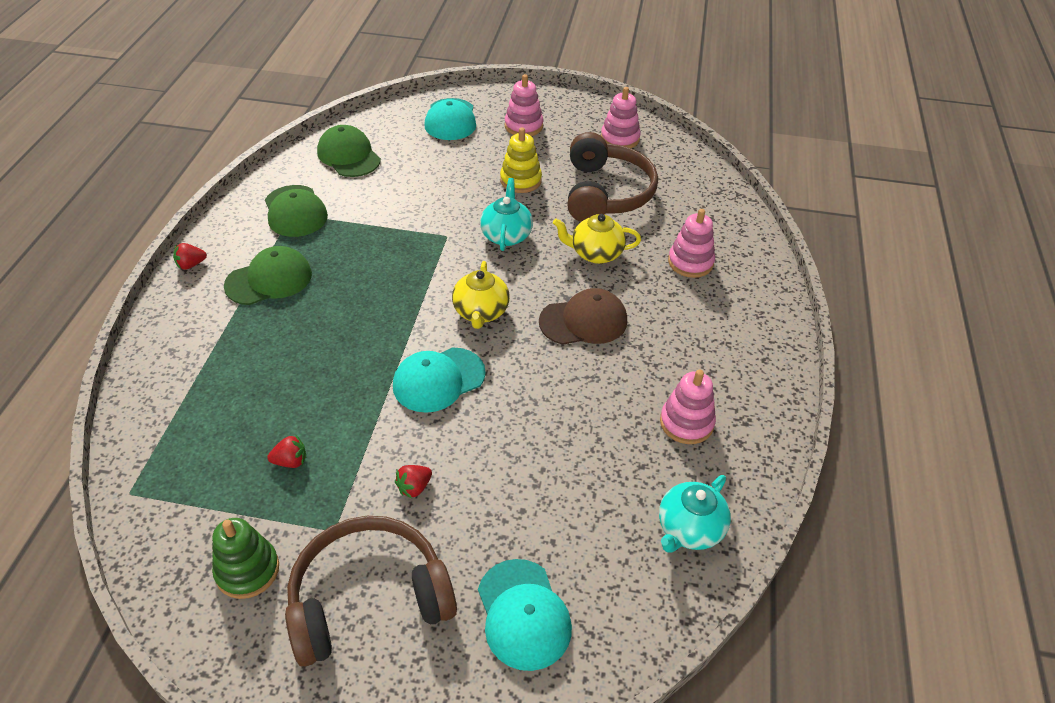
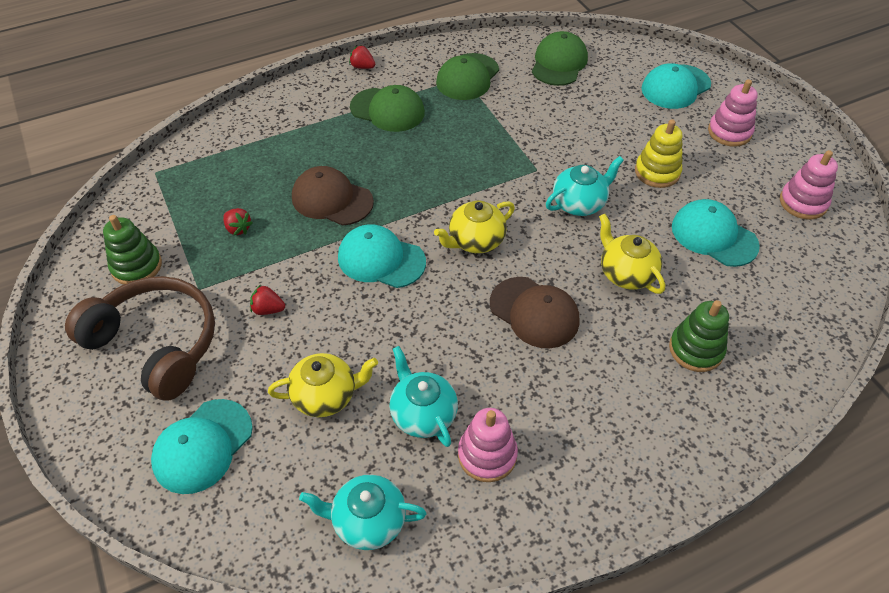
camera: 55 degrees right, 5 degrees up
brown headphones [568,132,658,222] -> turquoise cap [672,199,760,267]
pink stacking toy [668,209,715,278] -> green stacking toy [669,300,729,372]
none -> yellow teapot [268,353,378,417]
none -> brown cap [292,166,374,226]
none -> turquoise teapot [389,346,458,447]

